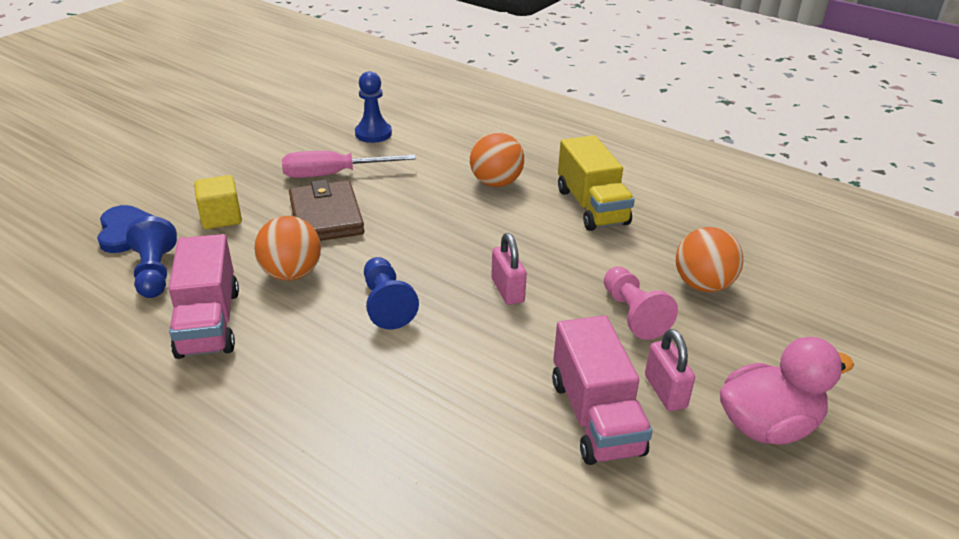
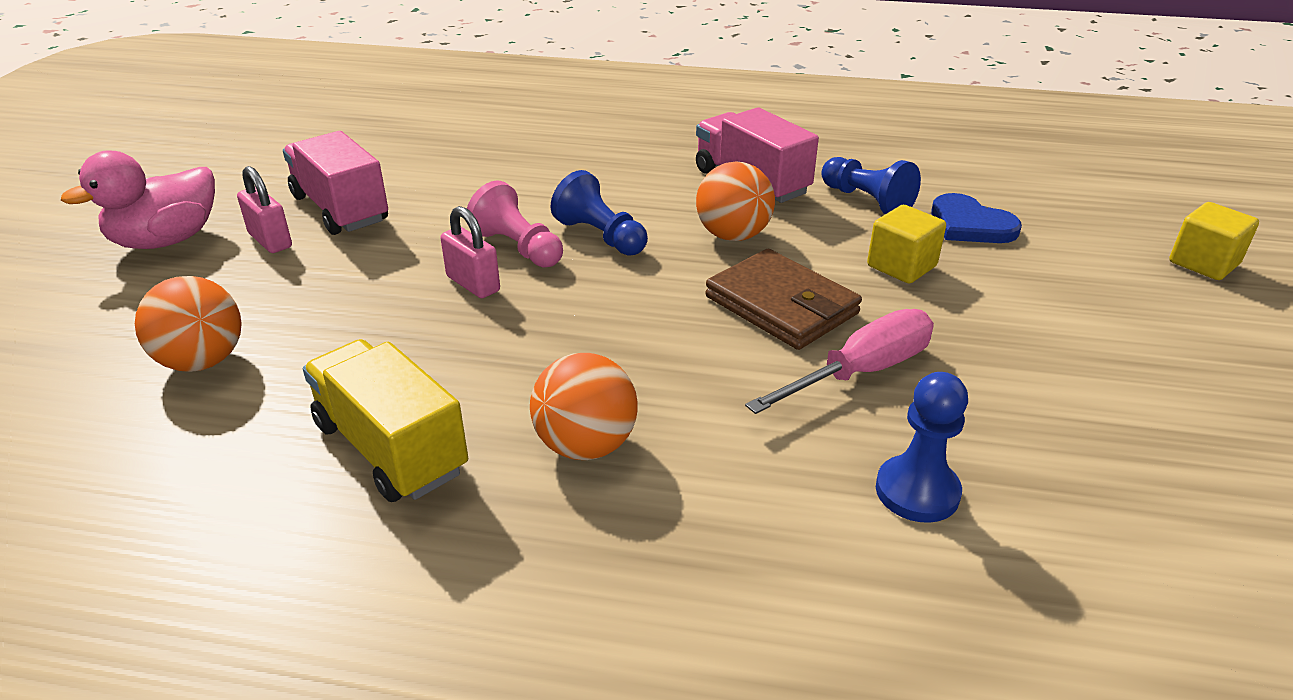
camera: 155 degrees right, 0 degrees up
pink pawn [604,266,678,340] -> pink pawn moved to [467,180,563,268]
none -> yellow cube [1169,202,1259,280]

